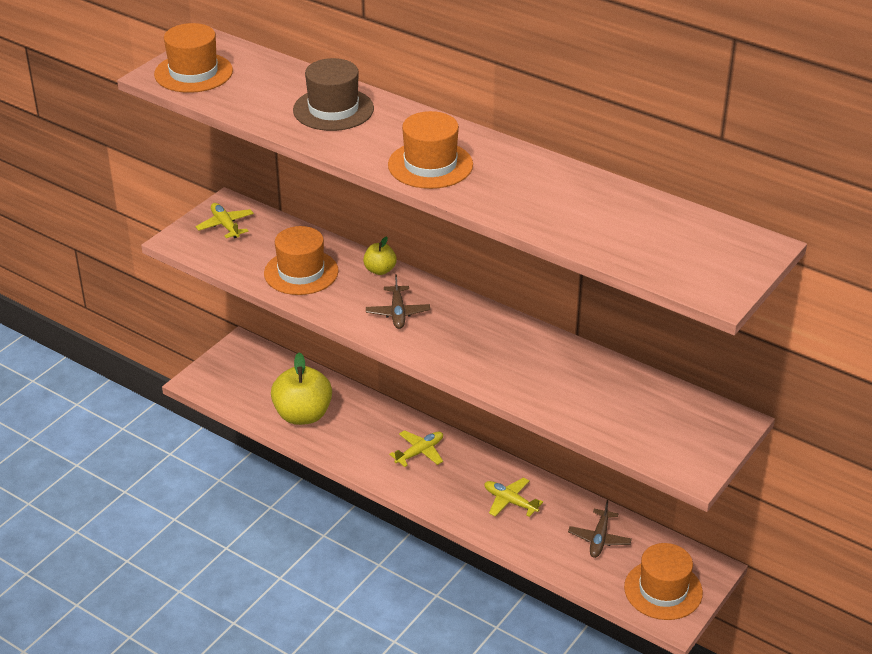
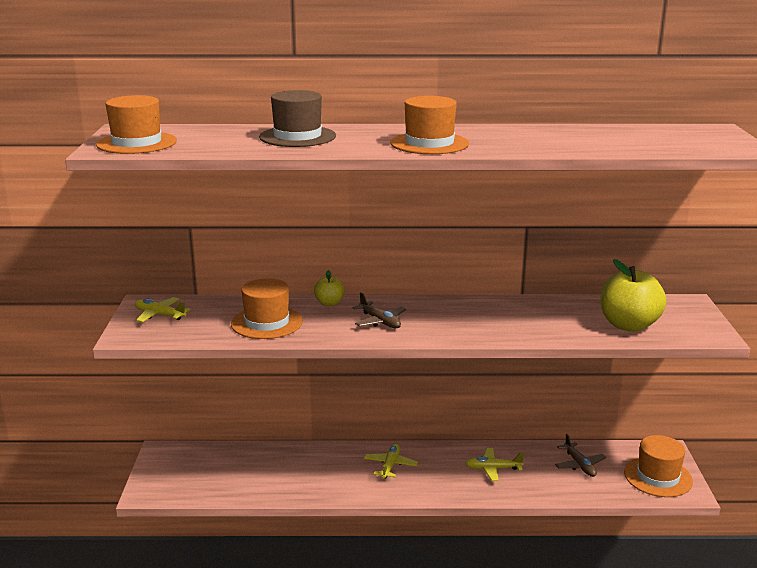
camera: 35 degrees left, 15 degrees down
yellow apple [271,352,332,425] -> yellow apple moved to [601,259,667,332]

